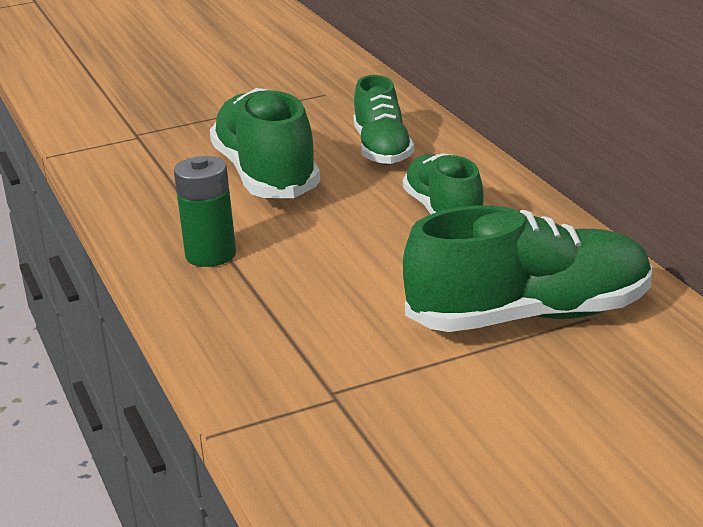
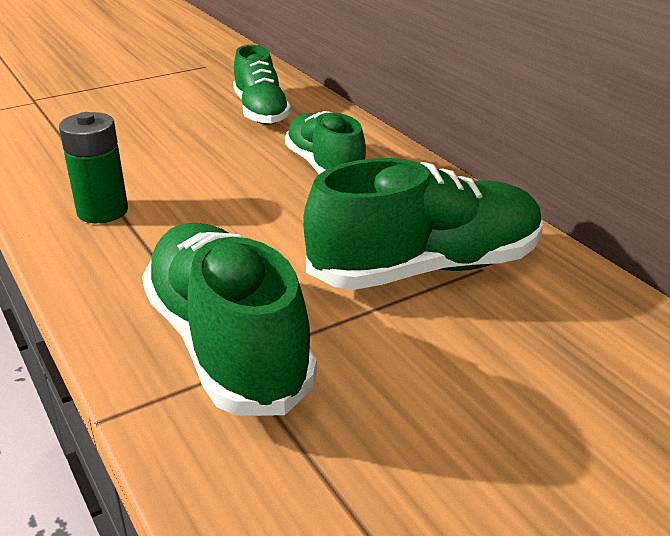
camera: 10 degrees left, 5 degrees up
green shoe [209,88,320,198] -> green shoe moved to [142,223,317,416]

